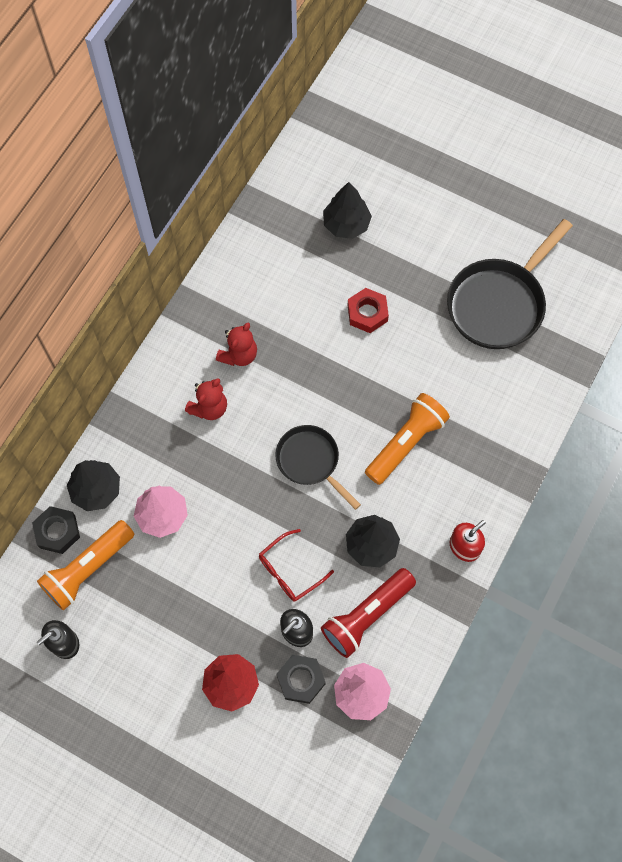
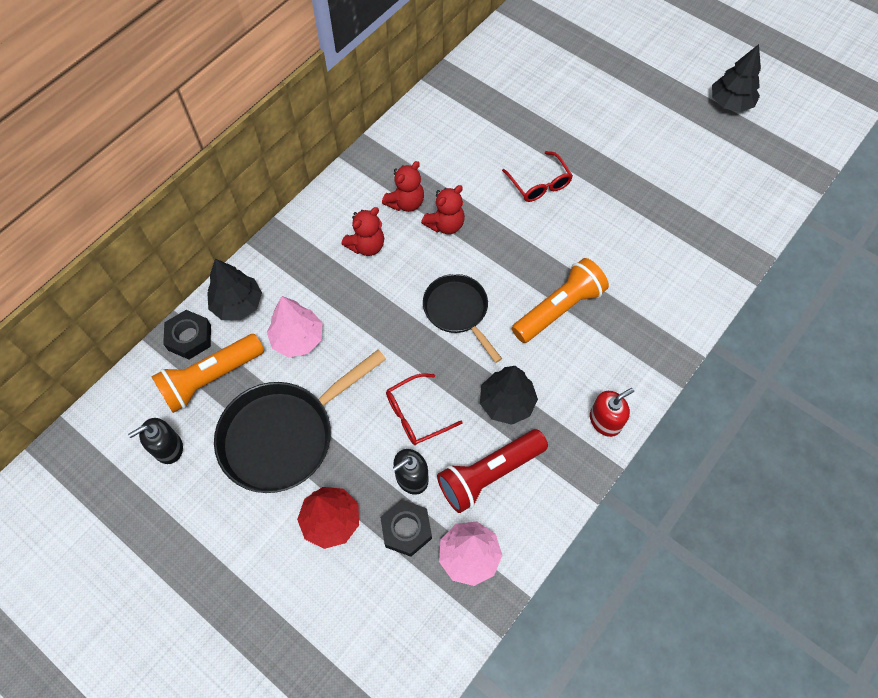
camera: 10 degrees right, 5 degrees down
black tree [323,182,372,239] -> black tree moved to [712,44,761,112]
red nut [348,288,389,333] -> red glasses [502,151,573,202]
black pan [447,219,573,349] -> black pan moved to [214,350,386,493]
none -> red teddy bear [421,185,465,234]

